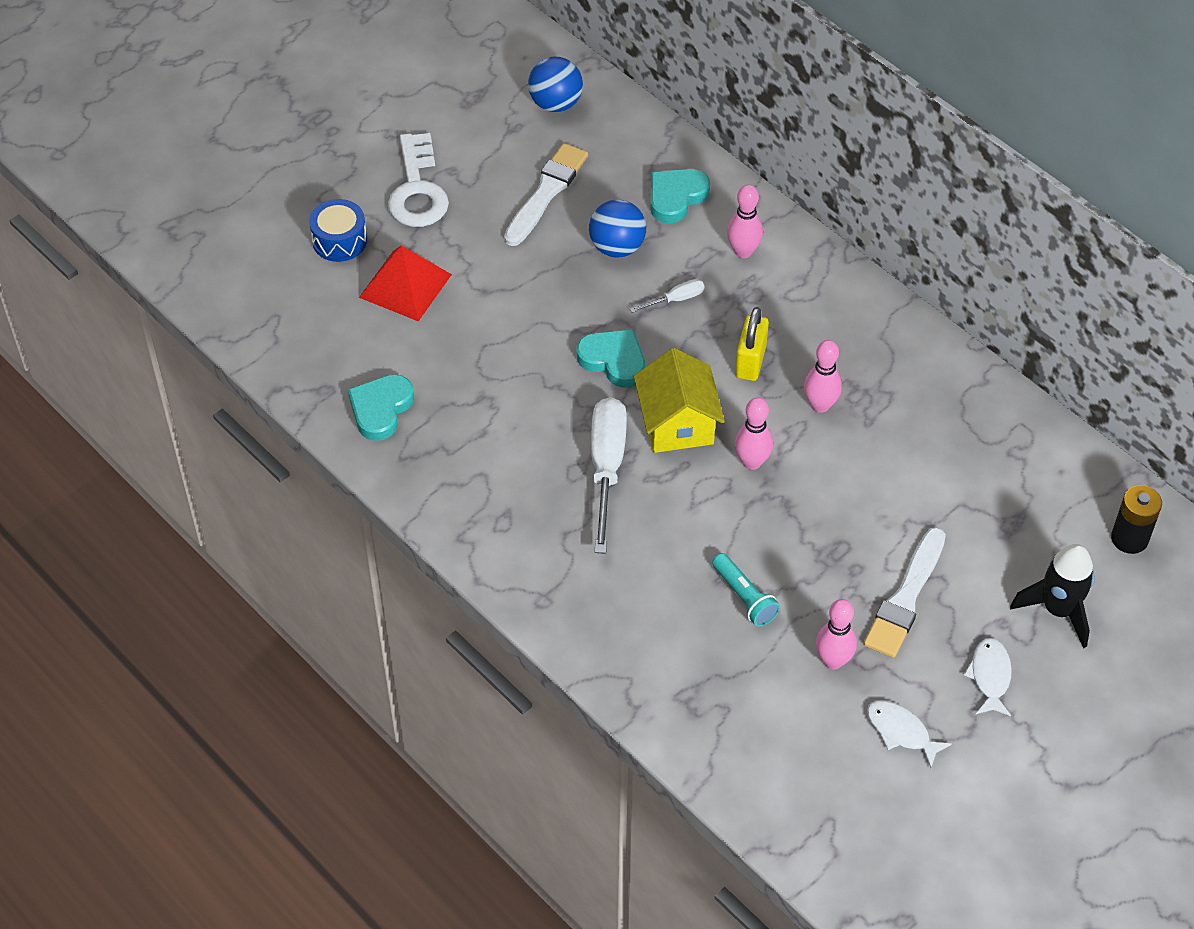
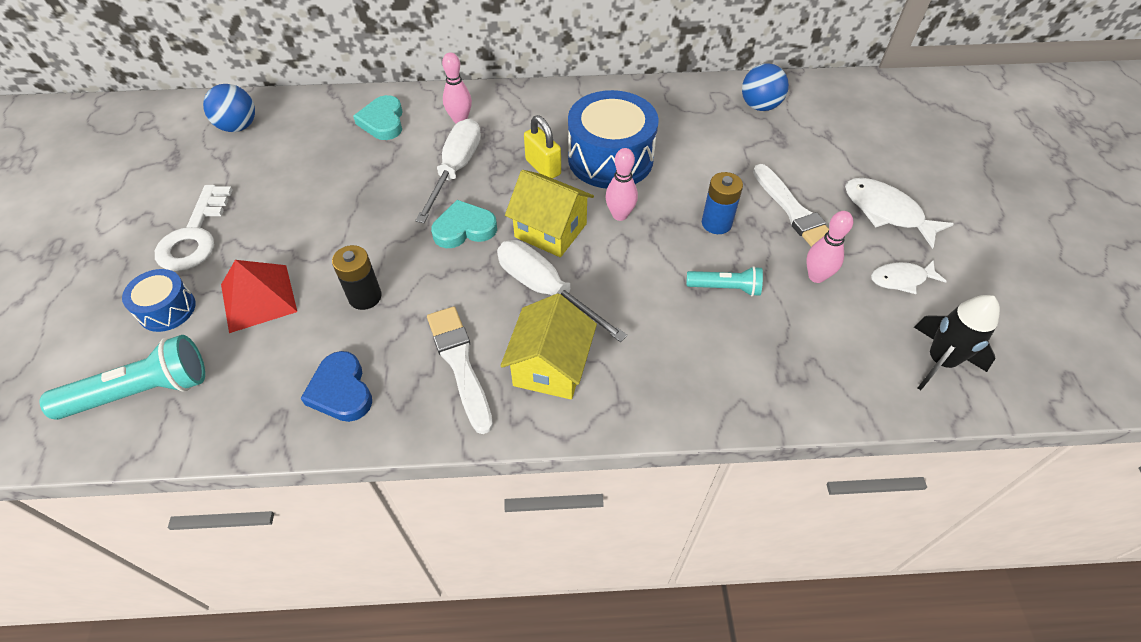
camera: 50 degrees left, 0 degrees up
turquoise heart [348,374,414,441] -> blue heart [300,351,372,422]
white key [388,133,449,227] -> white key turned 60 degrees clockwise [155,185,233,271]
white brush [504,143,588,246] -> white brush moved to [427,307,493,434]
blue ball [589,199,646,258] -> blue ball moved to [742,63,789,111]
white screwdriver [630,279,704,313] -> white screwdriver [415,119,481,223], size x2.14
pink bowling pin [804,340,842,413] -> blue drum [568,90,659,188]
white fish [964,638,1012,716] -> white fish [845,178,954,249], size x1.57
black rocket [1010,544,1095,648] -> black rocket moved to [914,295,1000,390]
black battery [1111,485,1162,554] -> black battery moved to [332,245,382,310]
none -> turquoise flashlight [40,335,205,420]
none -> yellow house [500,293,597,399]
none -> blue battery [702,172,743,234]

